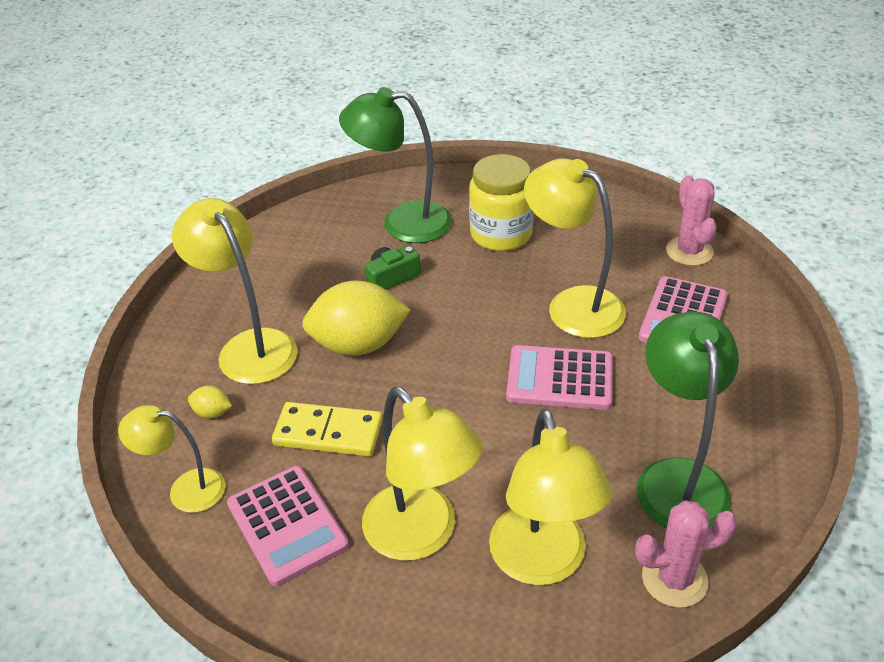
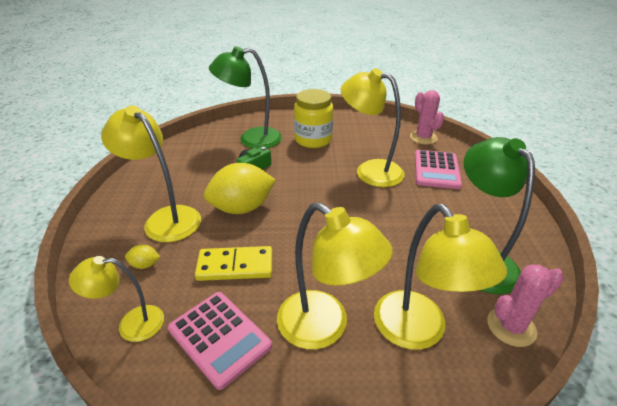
camera: 15 degrees left, 5 degrees down
pink calculator [506,345,613,410] -> none

